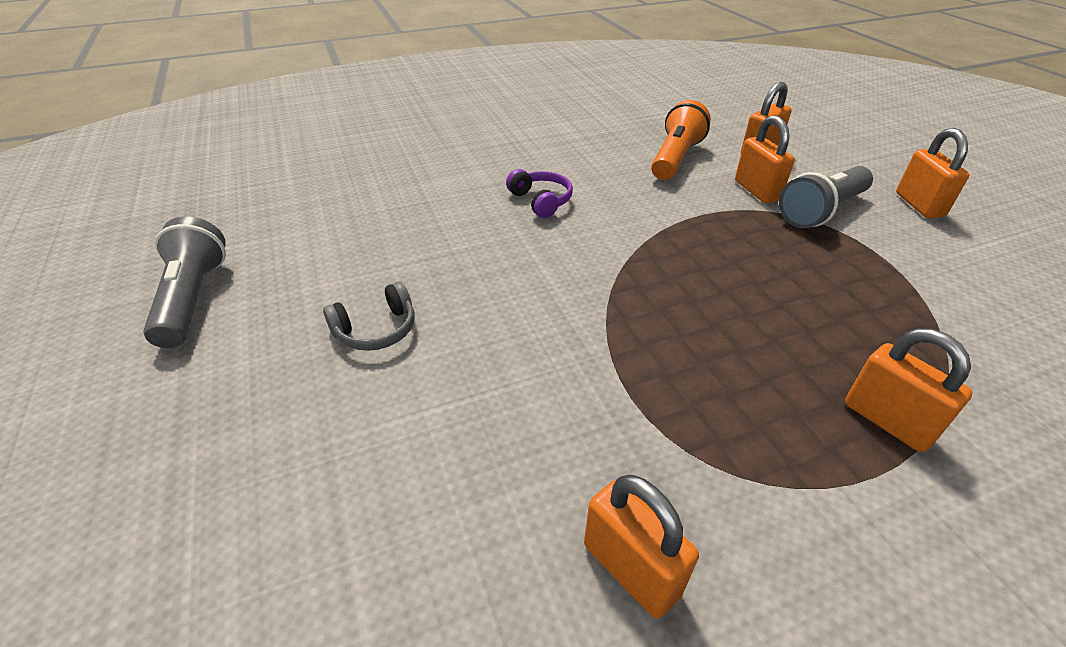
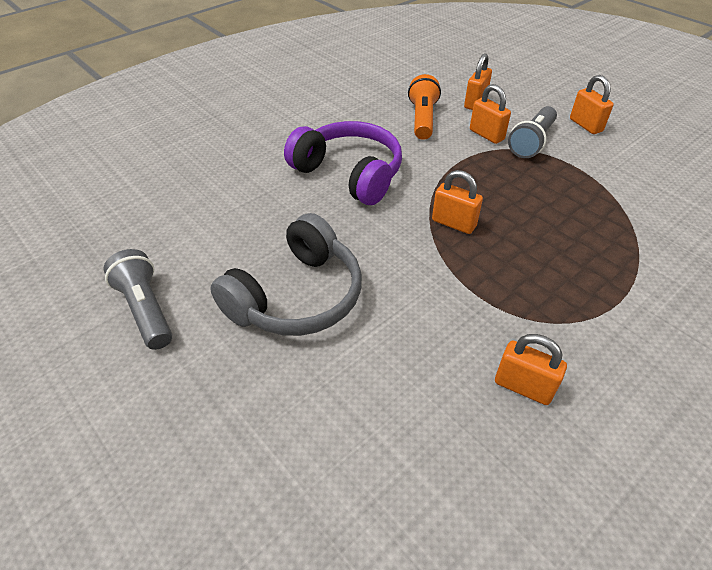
camera: 20 degrees left, 5 degrees up
grey headphones [323,282,414,351] -> grey headphones [210,213,362,336], size x2.28
purple headphones [506,169,573,218] -> purple headphones [284,121,402,205], size x2.28
orange padlock [845,328,973,452] -> orange padlock moved to [432,170,483,234]

